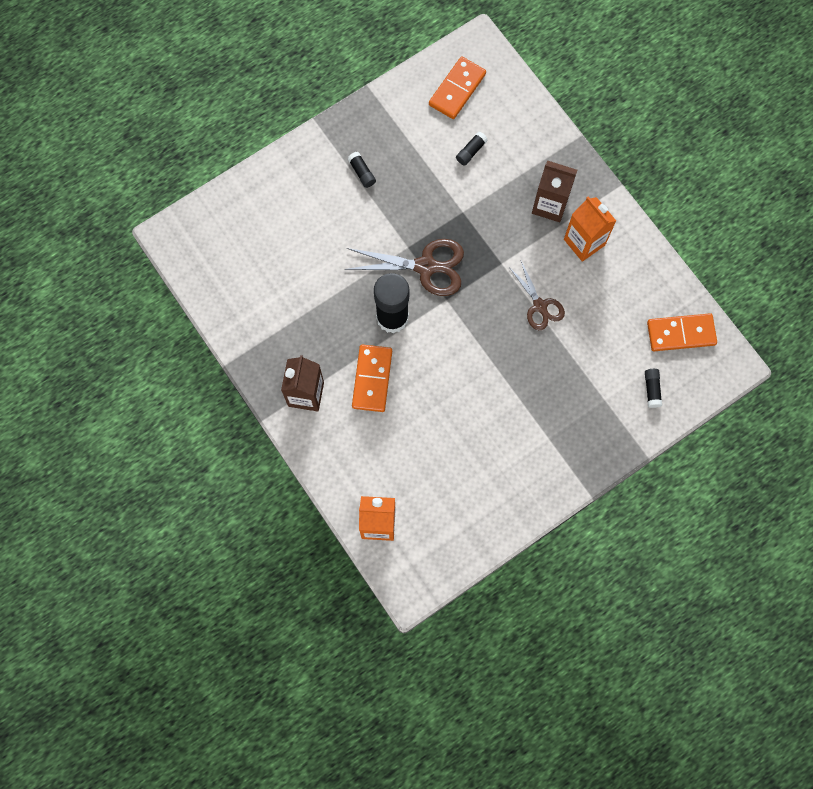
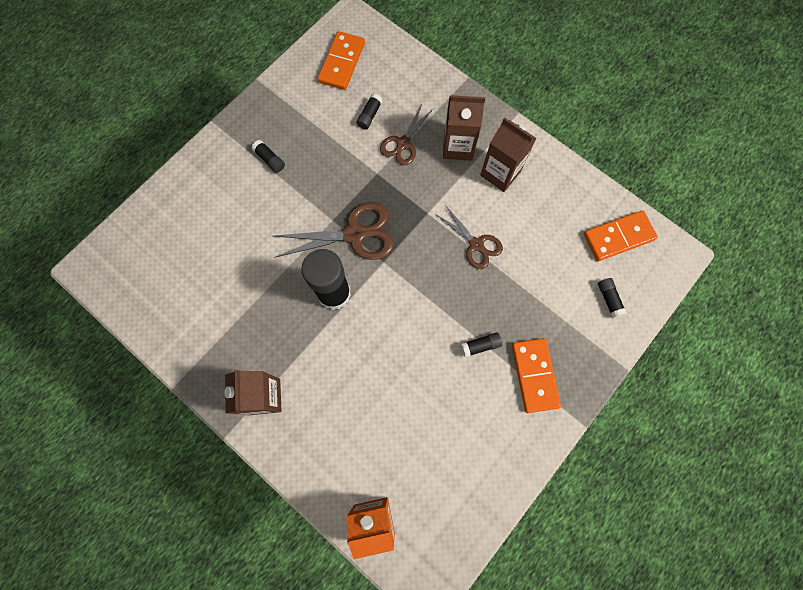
camera: 15 degrees left, 0 degrees up
orange domino [352,344,392,412] -> orange domino moved to [512,338,561,413]
orange carton [564,196,616,262] -> brown carton [480,118,537,192]
none -> brown scissors [380,104,434,165]
none -> black glue stick [461,332,502,357]

